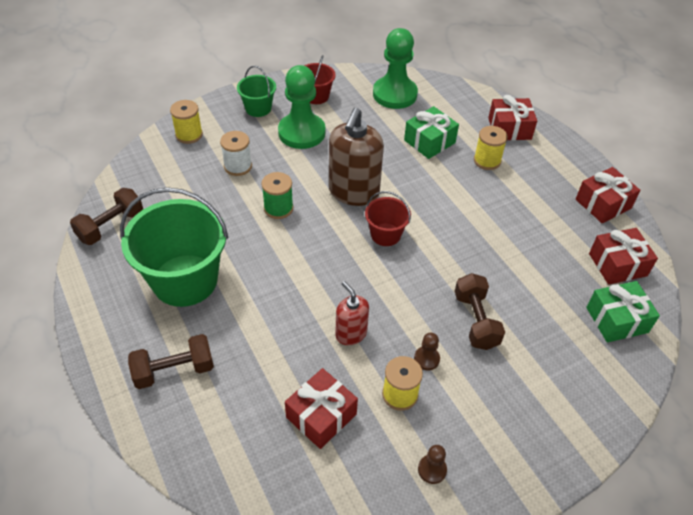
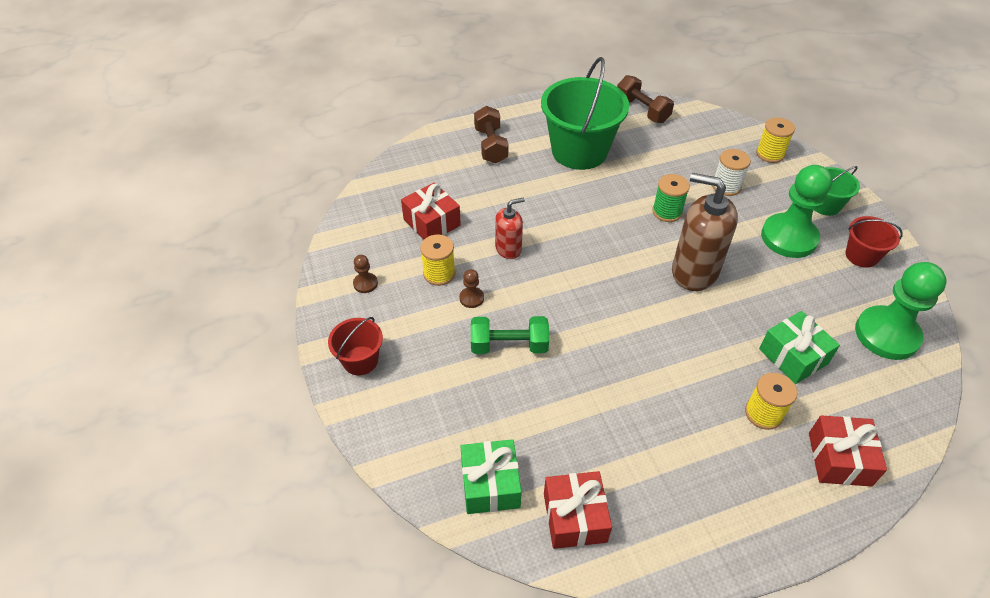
camera: 100 degrees right, 0 degrees up
red bucket [365,191,411,246] -> red bucket moved to [328,317,383,375]
brown dumbbell [454,273,505,350] -> green dumbbell [471,316,549,354]
red gift [576,167,641,223] -> none

